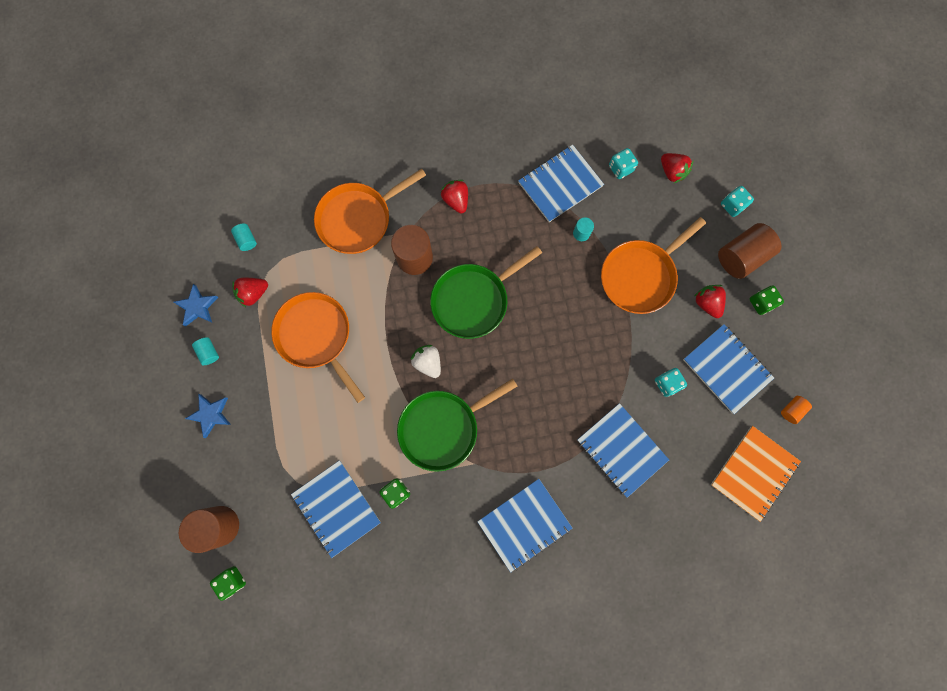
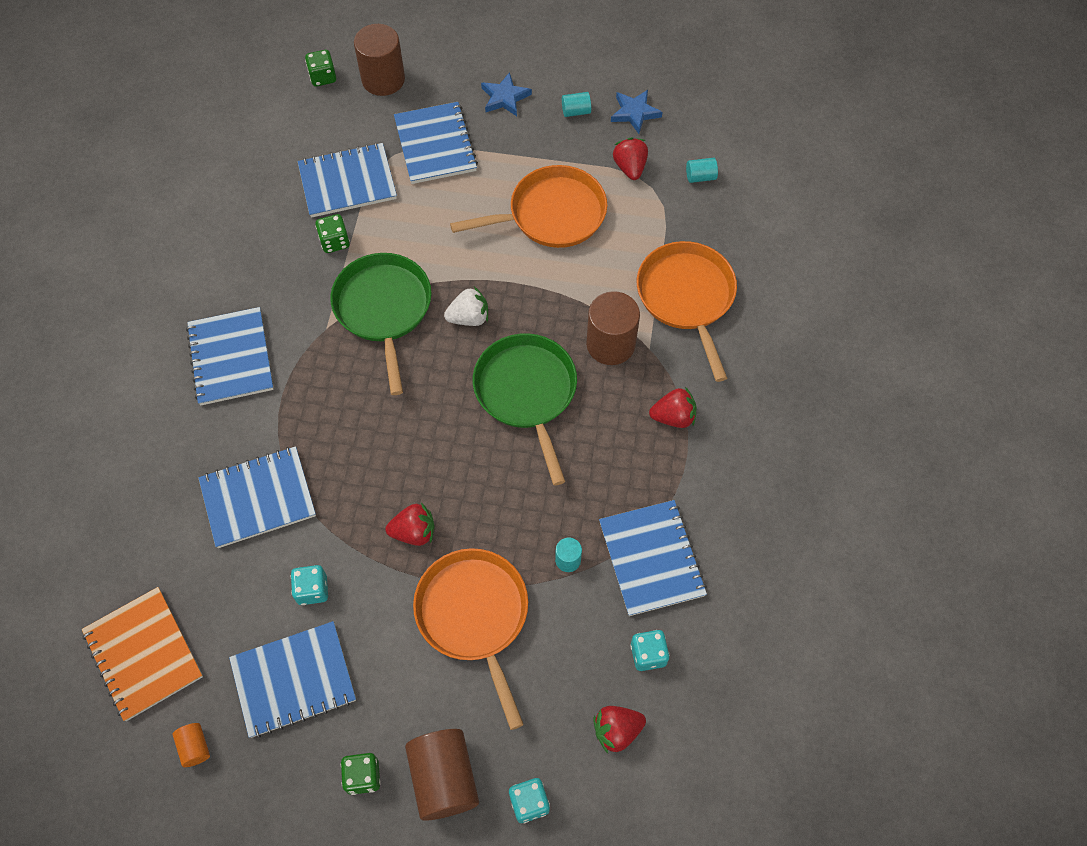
camera: 110 degrees right, 15 degrees down
red strawberry [694,285,726,318] -> red strawberry moved to [385,503,434,546]
none -> blue notebook [394,102,478,184]

